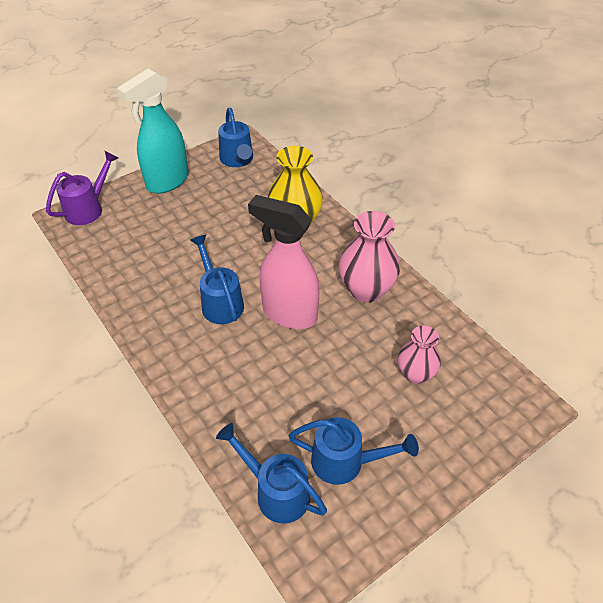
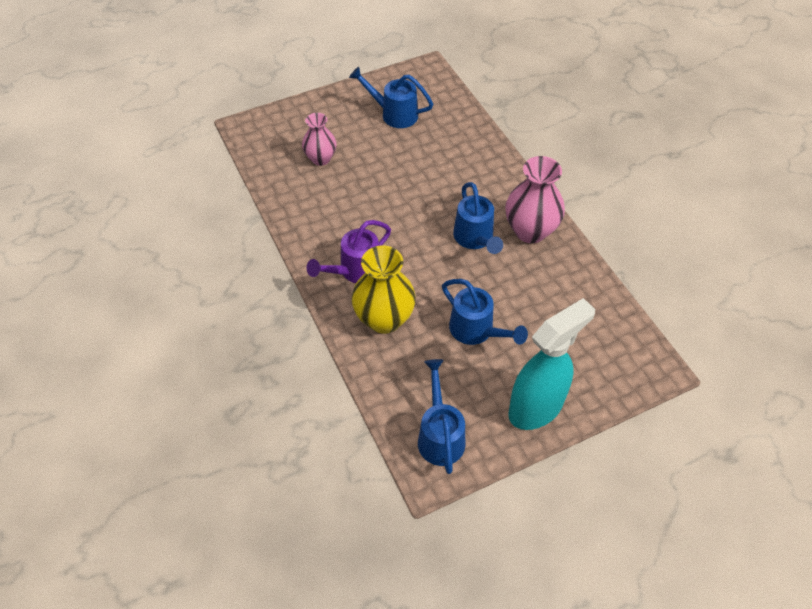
camera: 170 degrees left, 5 degrees up
purple watering can [46,151,118,225] -> purple watering can moved to [306,220,391,283]
blue watering can [216,423,327,524] -> blue watering can moved to [442,279,528,345]
pink spray bottle [248,195,319,329] -> none
pink vase [339,211,400,303] -> pink vase moved to [505,156,565,243]

